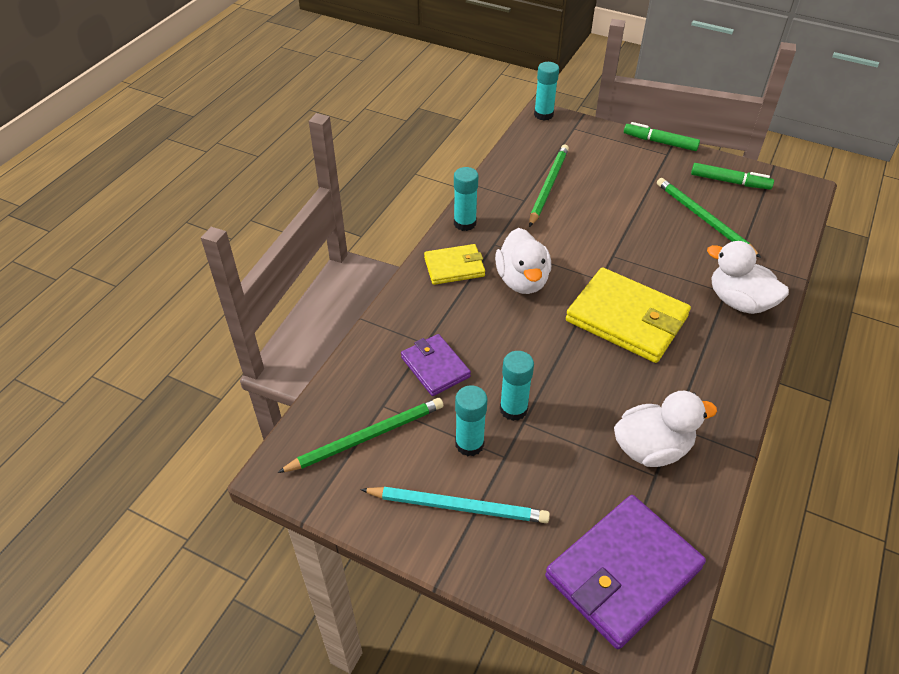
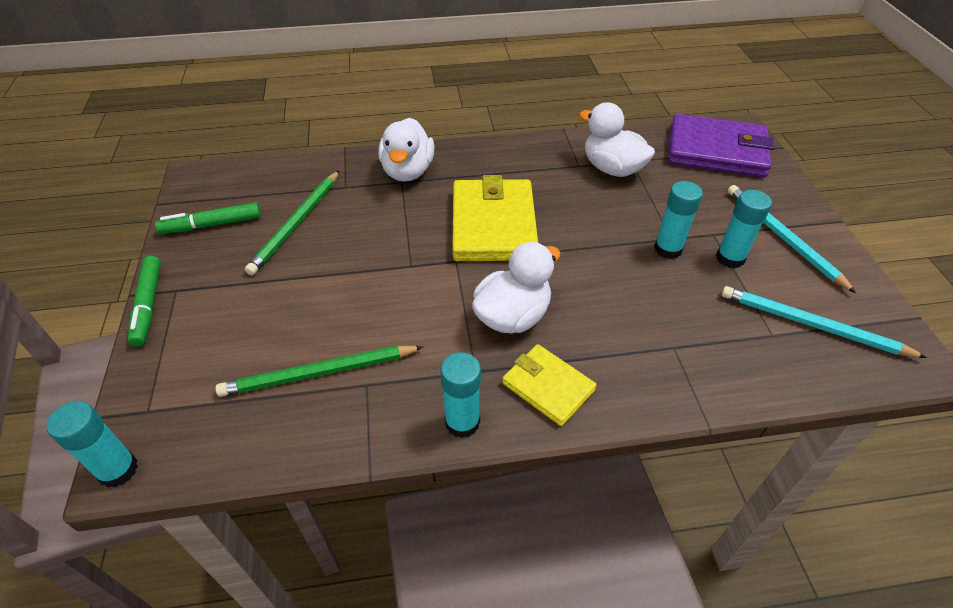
camera: 125 degrees left, 0 degrees up
green pencil [277,398,443,473] -> turquoise pencil [721,286,927,358]
purple wallet [401,334,471,396] -> none
green marker [691,163,774,189] -> green marker turned 90 degrees counterclockwise [155,202,261,234]

